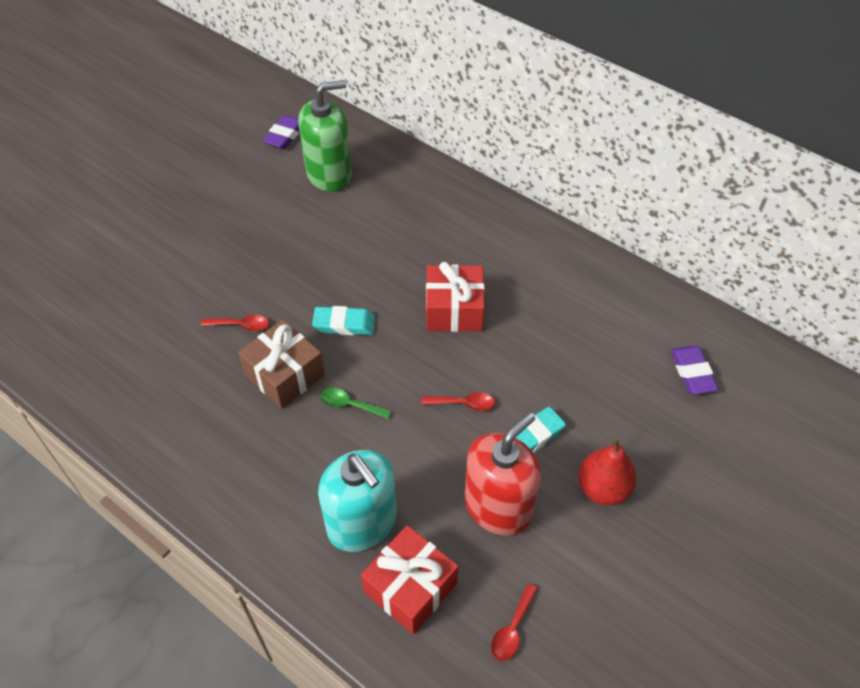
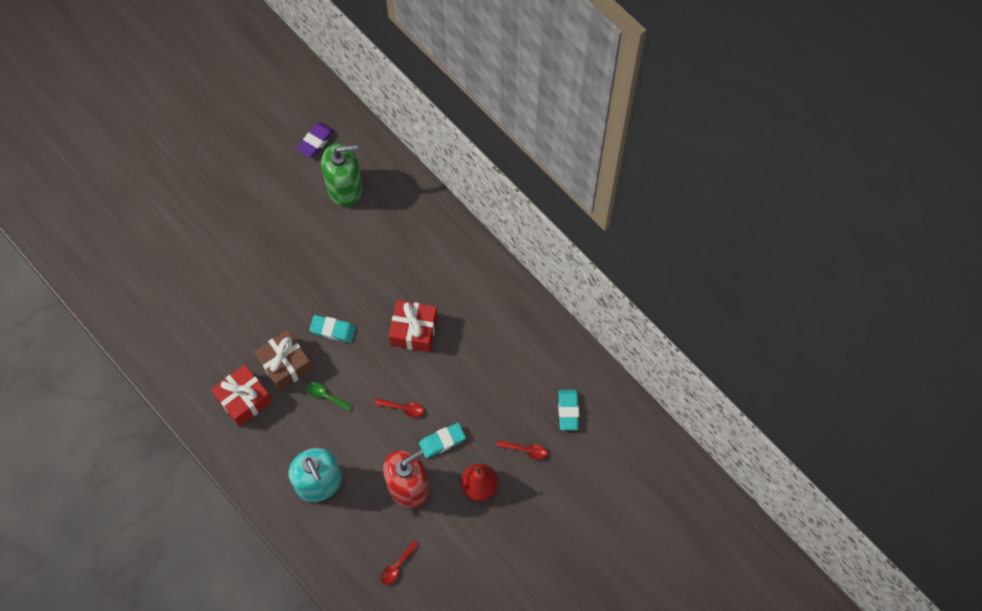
camera: 10 degrees right, 15 degrees up
red spoon [201,315,269,332] -> red spoon moved to [497,440,548,460]
red gift [361,525,458,634] -> red gift moved to [211,364,272,427]
purple eraser [671,346,719,394] -> turquoise eraser [558,390,579,430]

